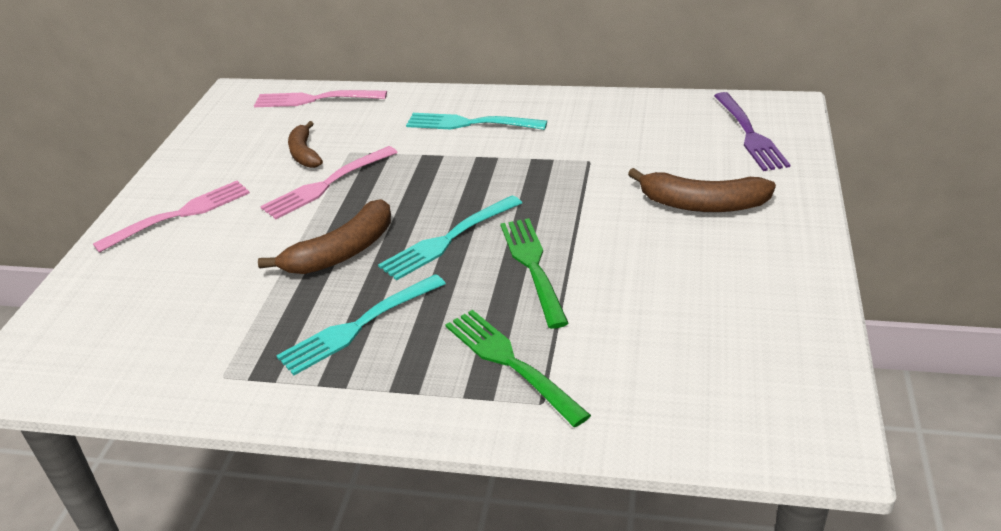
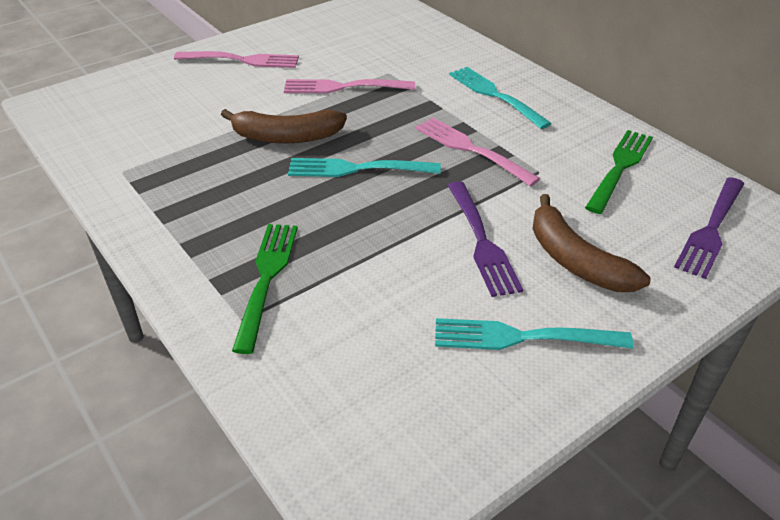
camera: 40 degrees right, 5 degrees up
pink fork [254,90,387,107] -> pink fork moved to [415,117,540,186]
turquoise fork [276,274,446,375] -> turquoise fork moved to [435,318,634,350]
brown banana [288,121,323,168] -> none
green fork [500,218,569,329] -> green fork moved to [585,130,653,214]
none -> purple fork [448,181,523,297]

